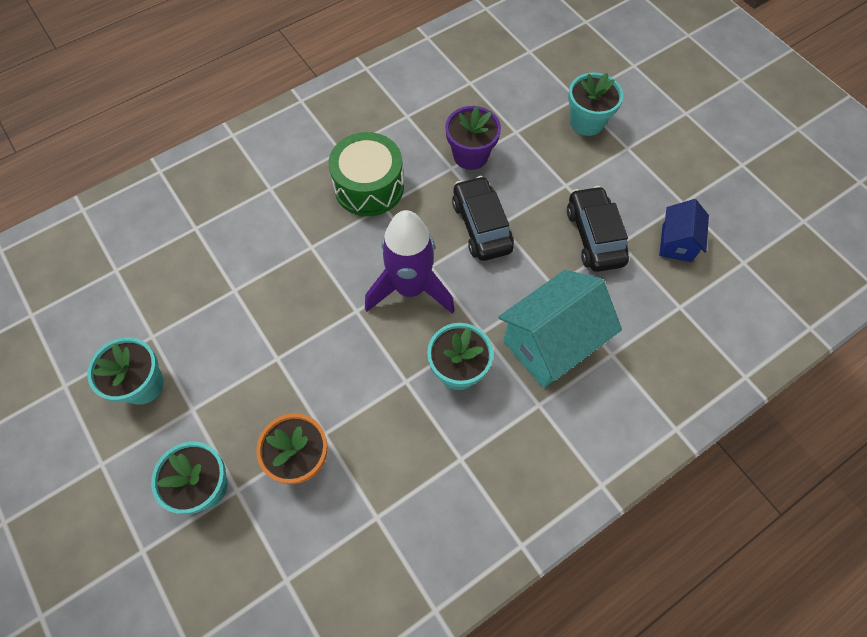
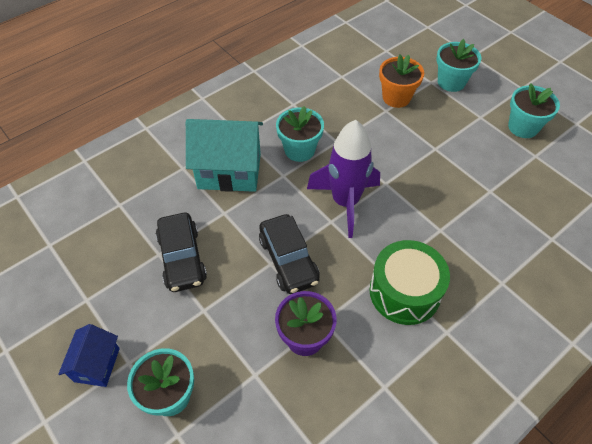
camera: 175 degrees right, 10 degrees down
turquoise house [498,270,622,388] -> turquoise house turned 45 degrees clockwise [186,119,263,192]
blue house [659,199,709,262] -> blue house moved to [58,324,120,387]

